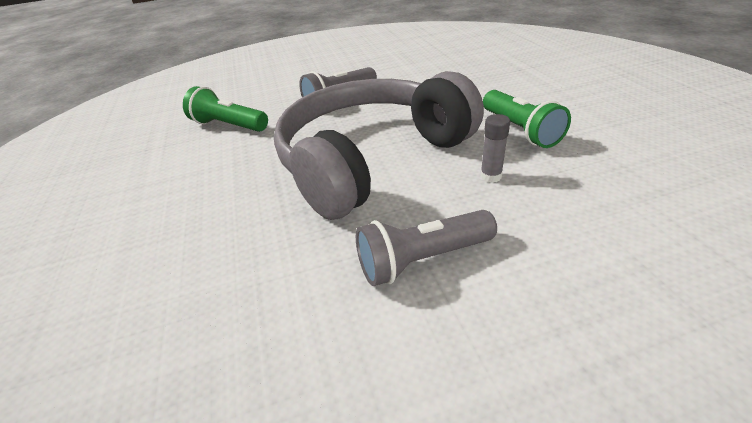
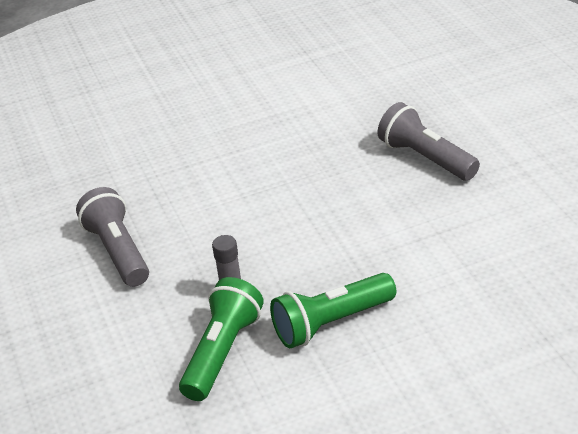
camera: 85 degrees right, 0 degrees up
green flashlight [183,86,268,132] -> green flashlight moved to [179,277,264,401]
grey headphones [274,71,484,220] -> none

